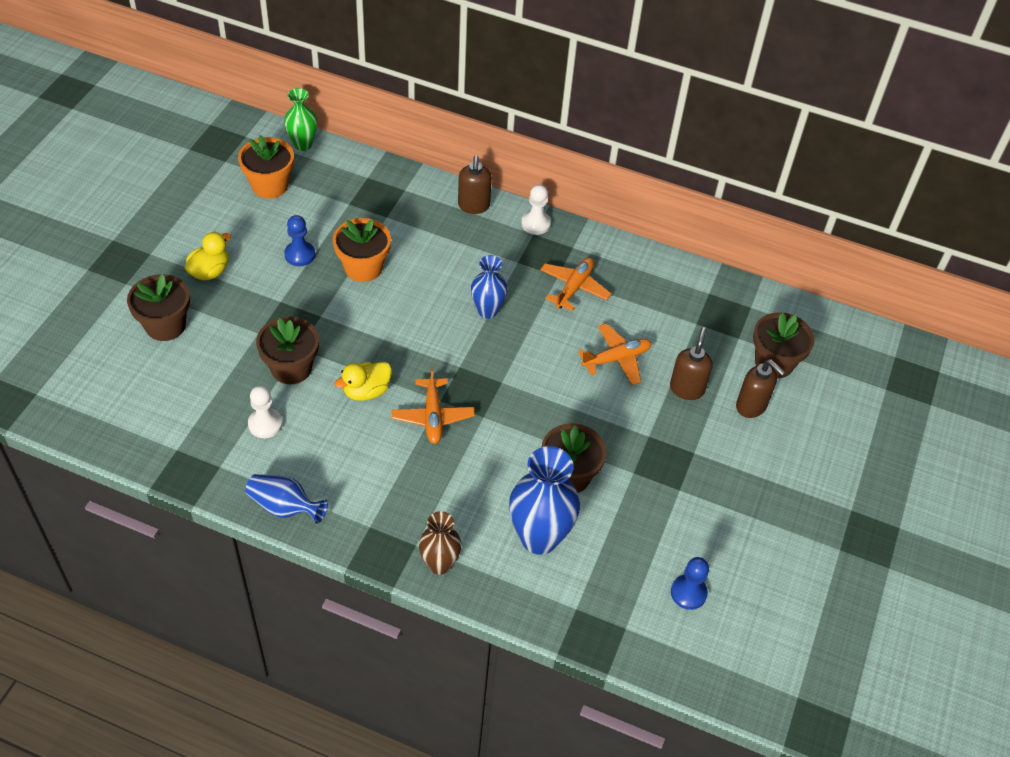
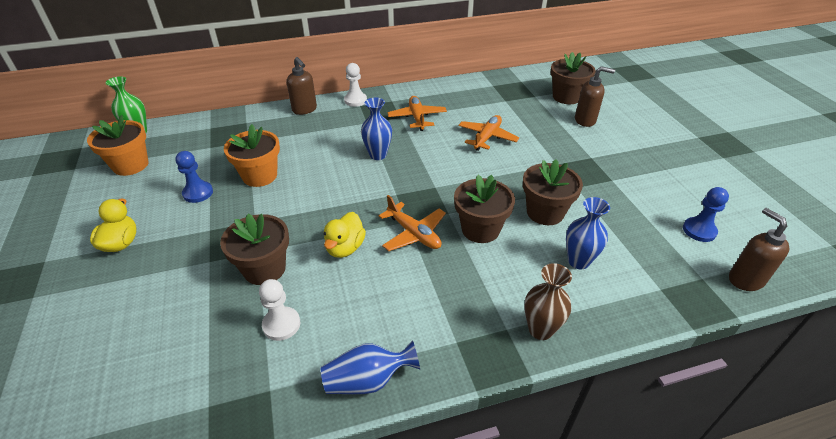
camera: 35 degrees left, 10 degrees down
brown flower pot [127,274,190,341] -> brown flower pot moved to [454,175,515,243]
blue vase [509,446,580,555] -> blue vase [566,197,610,269], size x0.60
brown soap dispenser [670,327,713,400] -> brown soap dispenser moved to [729,208,789,291]

